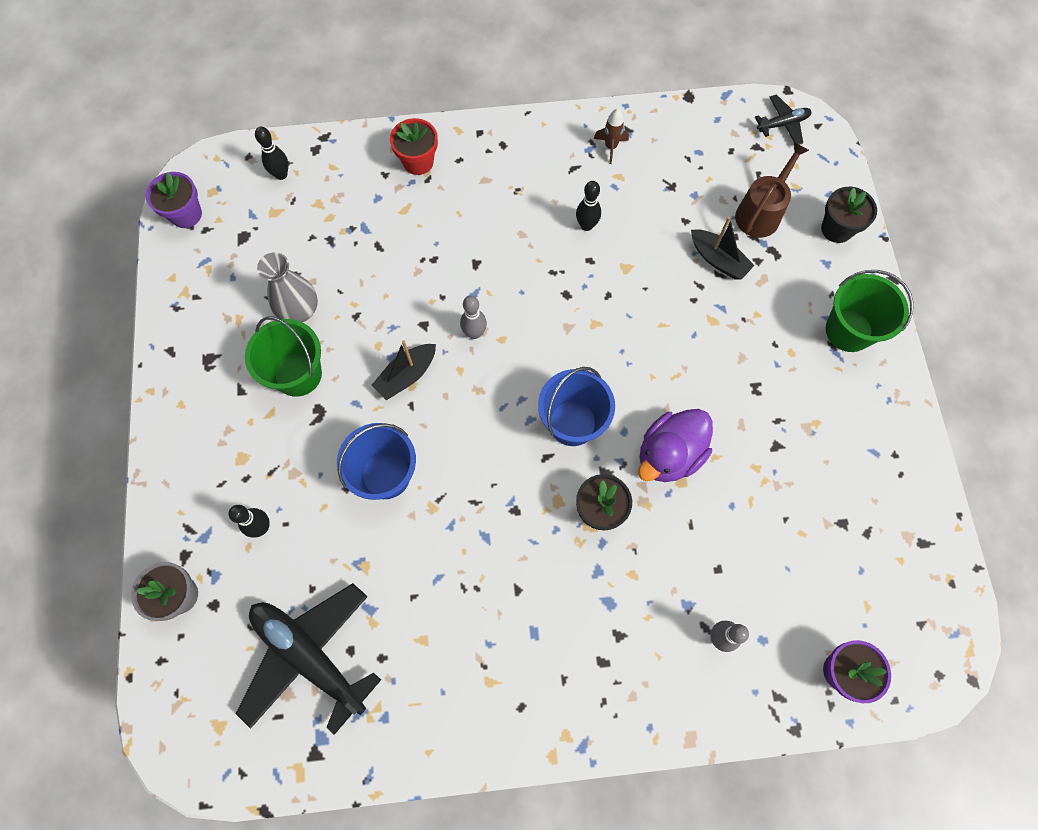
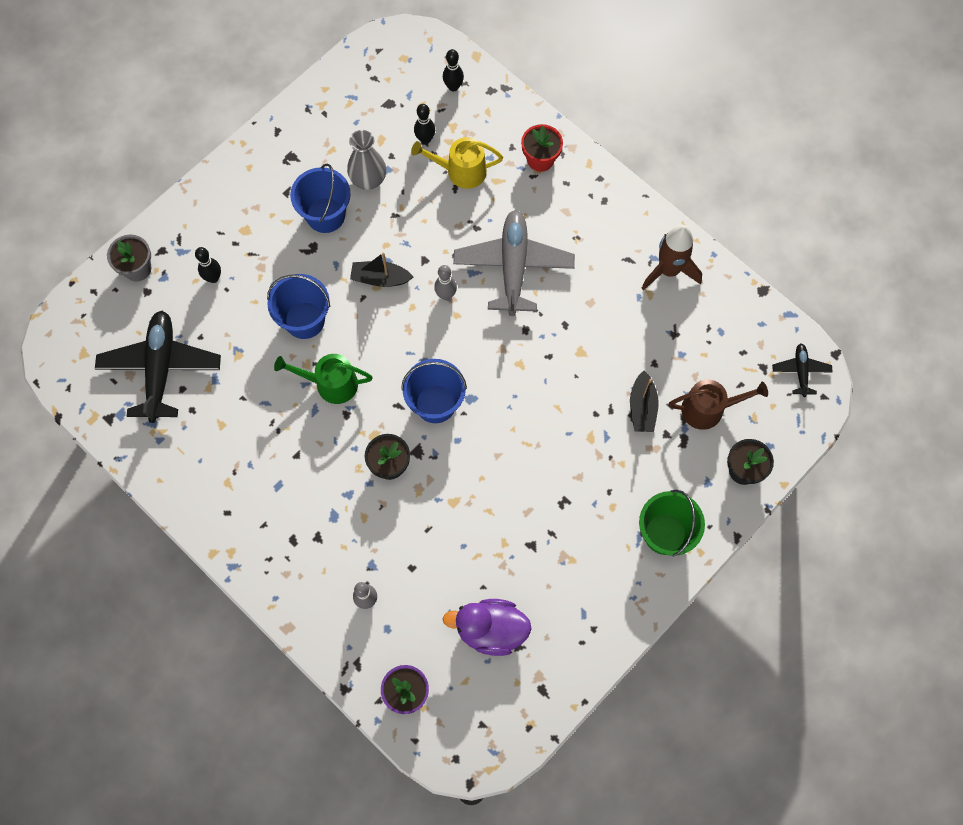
camera: 50 degrees right, 0 degrees up
purple flower pot [146,172,202,228] -> none
green bucket [245,317,322,397] -> blue bucket [290,164,351,233]
black bowling pin [576,181,601,231] -> black bowling pin moved to [414,104,435,144]
brown rocket [594,109,629,164] -> brown rocket [642,224,702,291], size x1.86
purple duck [638,409,713,482] -> purple duck moved to [442,599,532,656]
black plane [755,94,812,145] -> black plane turned 120 degrees counterclockwise [772,344,833,397]
none -> green watering can [274,354,373,404]
none -> yellow watering can [411,137,503,189]
none -> grey plane [453,210,575,316]

